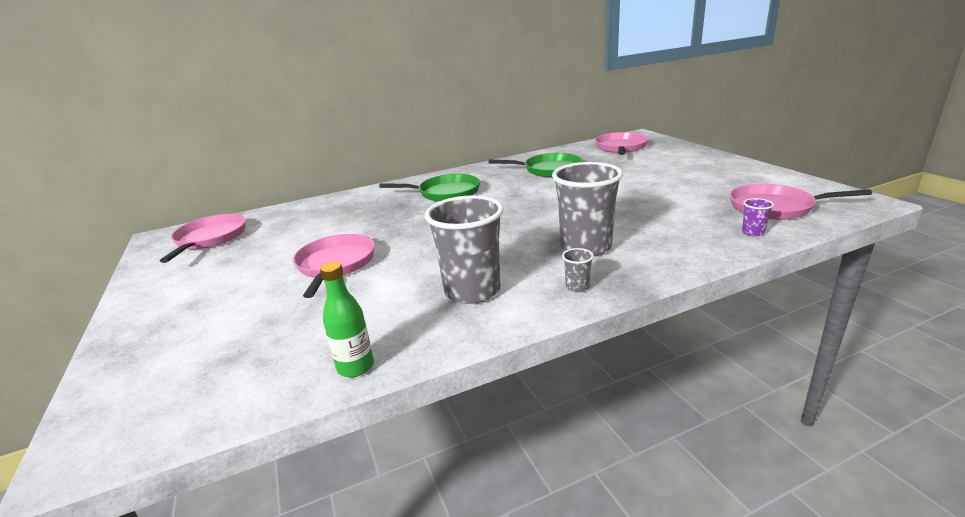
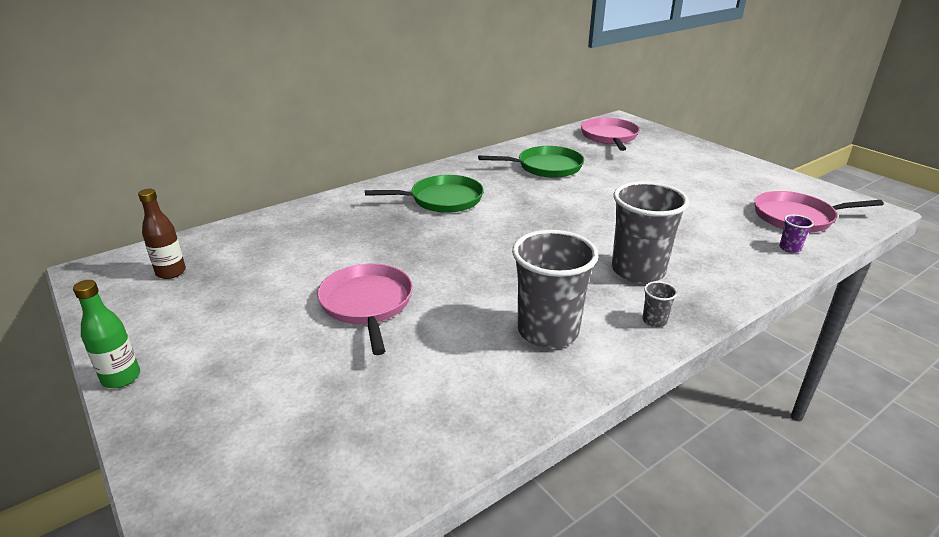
camera: 15 degrees left, 5 degrees up
pink pan [160,214,246,263] -> brown bottle [138,189,186,279]
green bottle [320,262,374,377] -> green bottle moved to [73,280,140,388]

